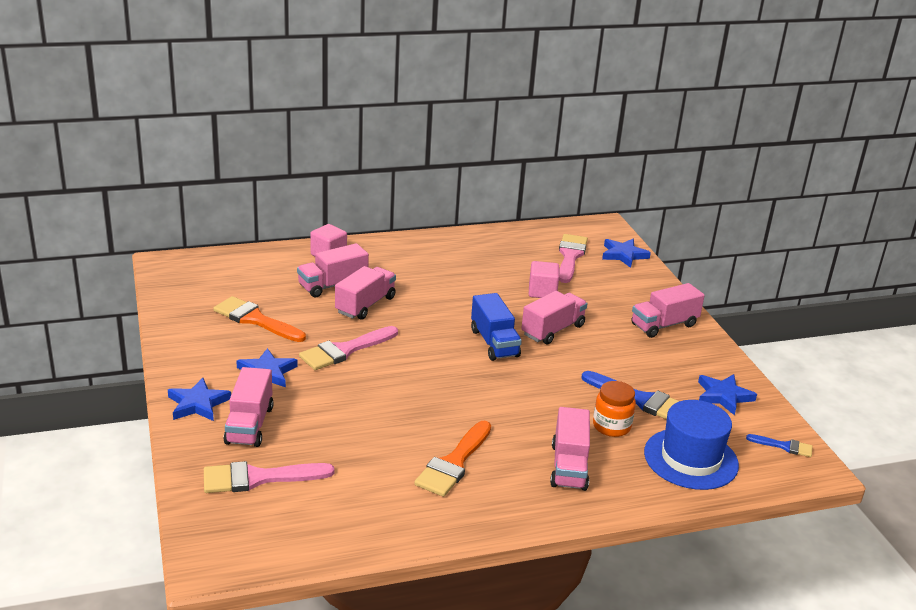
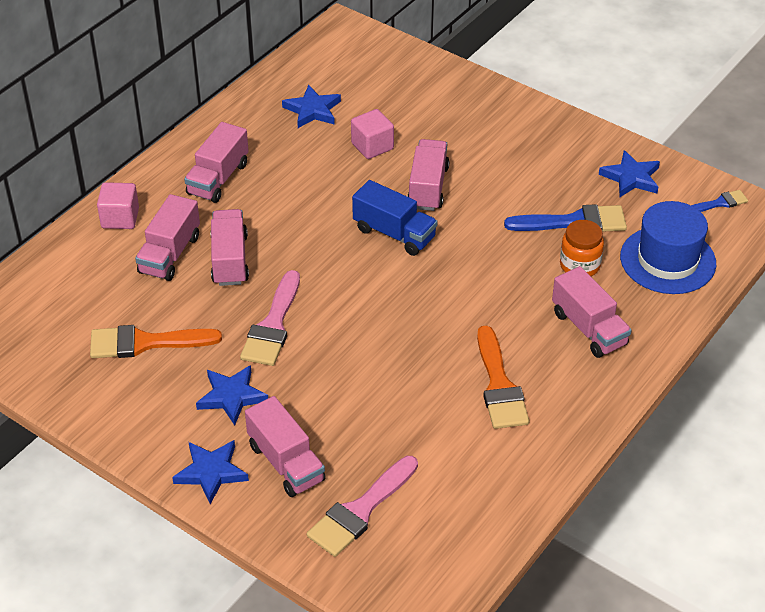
camera: 35 degrees left, 15 degrees up
pink brush [559,234,588,283] -> none
blue star [602,239,651,268] -> blue star moved to [282,85,341,128]
pink truck [631,283,705,338] -> pink truck moved to [184,122,249,203]

